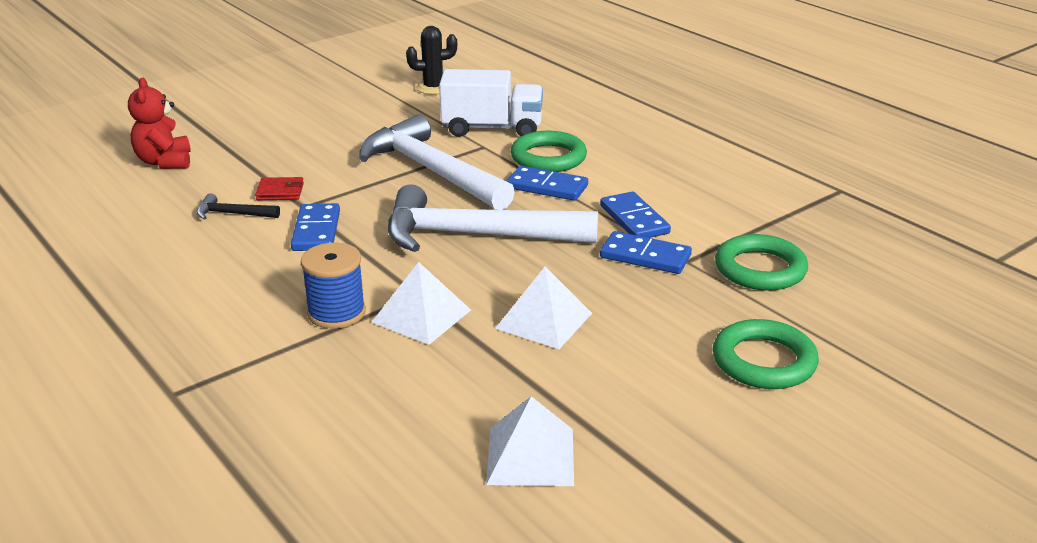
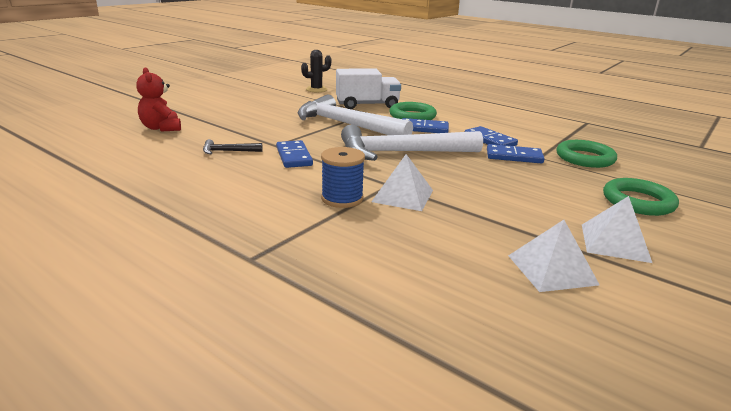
camera: 15 degrees left, 5 degrees down
red wallet [255,177,304,200] -> none
white pyramid [495,267,592,349] -> white pyramid moved to [582,196,652,263]

